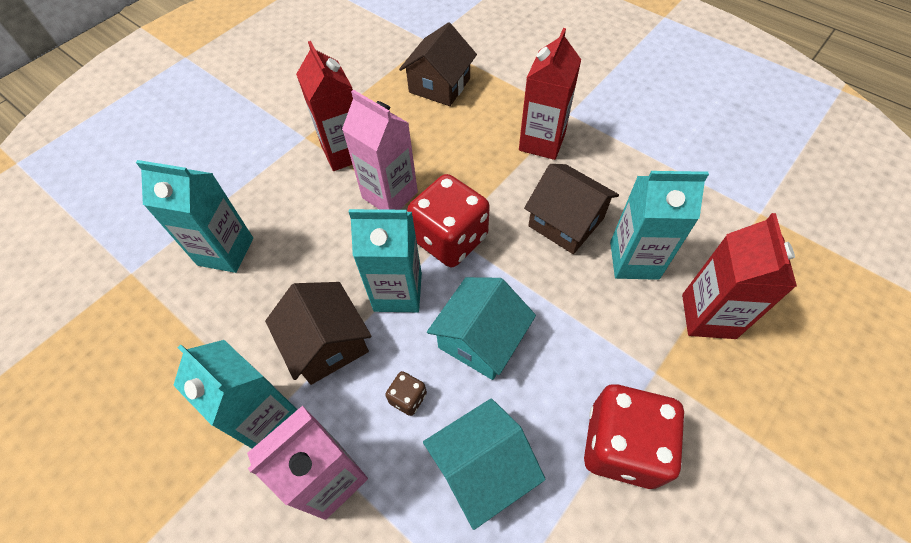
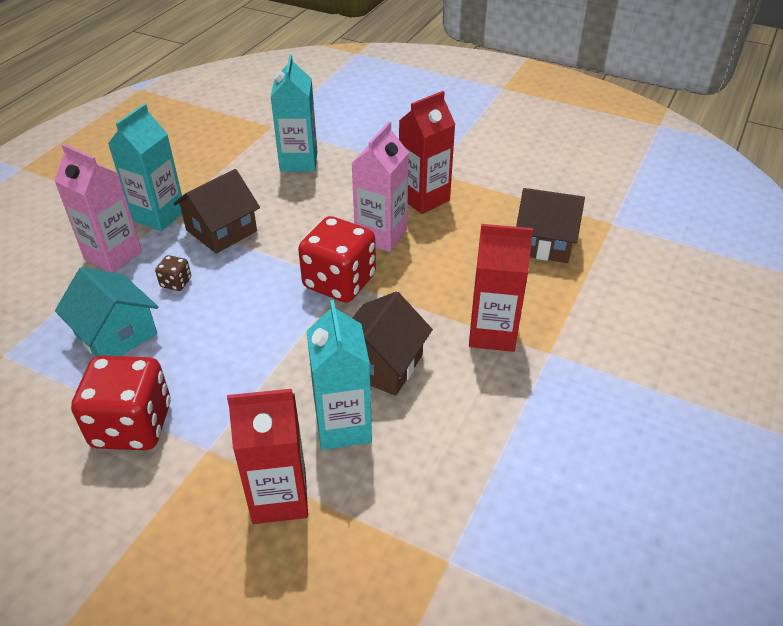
camera: 75 degrees right, 15 degrees down
turquoise carton [349,209,422,312] -> none
turquoise house [427,277,536,380] -> none

